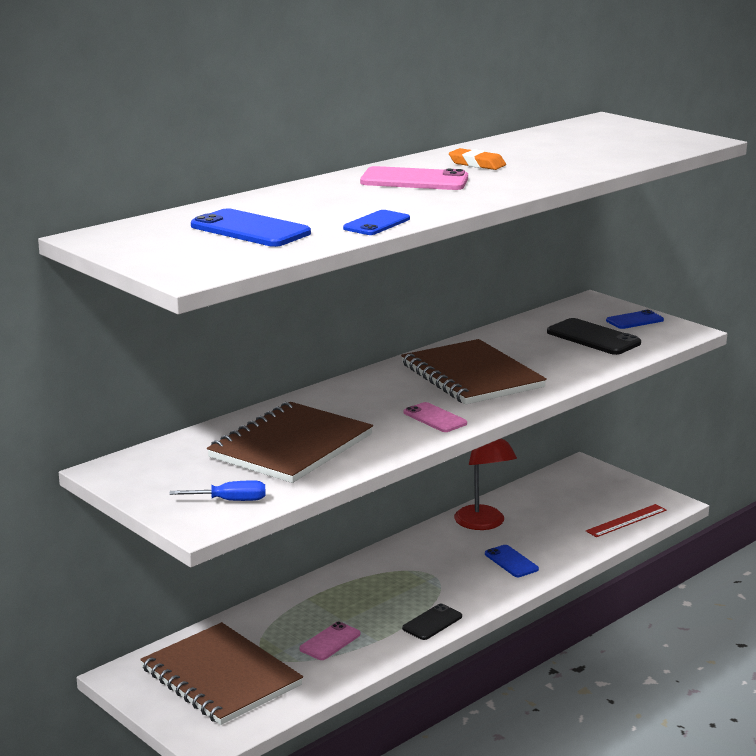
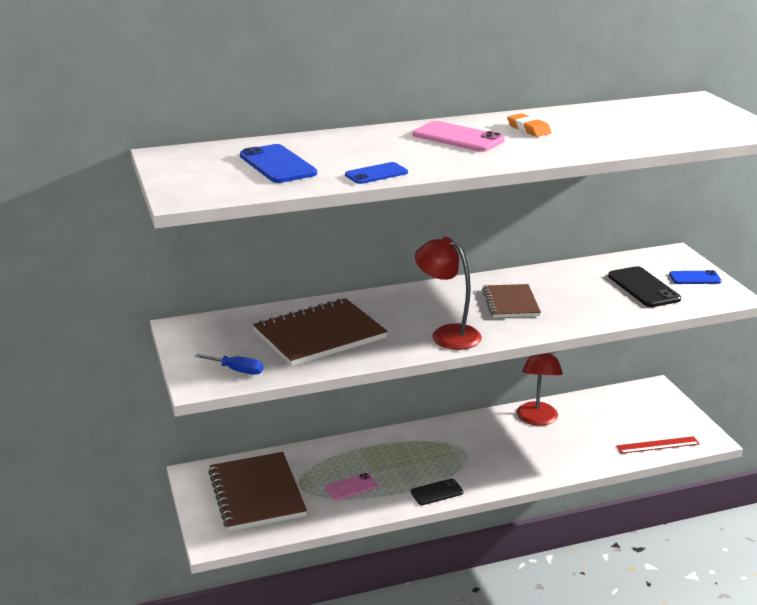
camera: 25 degrees right, 5 degrees up
brown notebook [401,339,547,405] -> brown notebook [482,284,541,318], size x0.60
pink phone [404,402,467,432] -> red lamp [415,237,482,350]
blue phone [485,545,539,577] -> none

